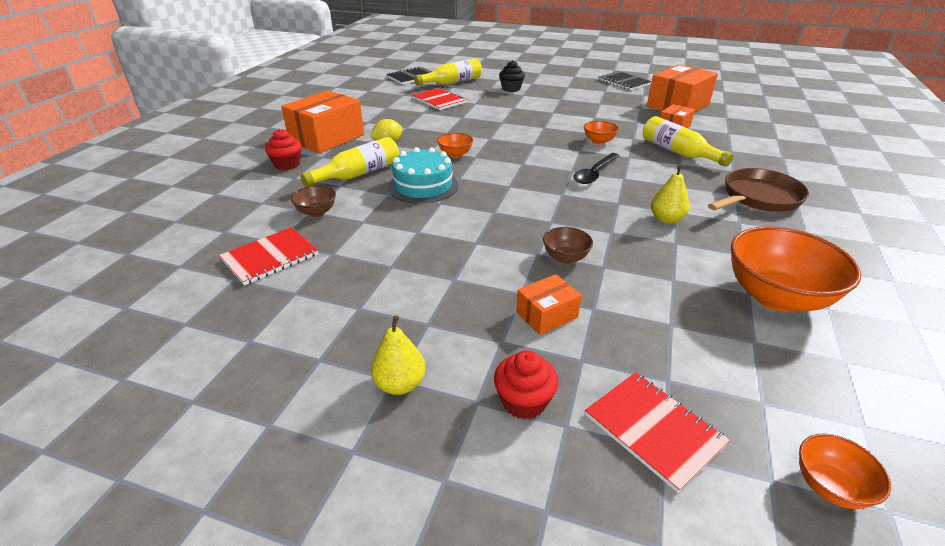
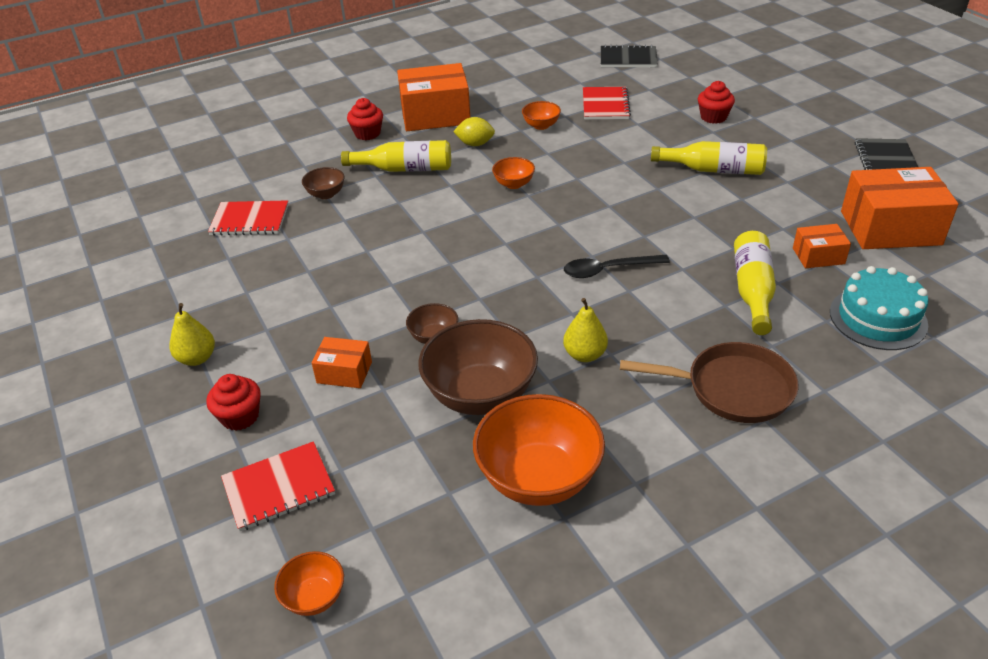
camera: 45 degrees right, 5 degrees up
turquoise cake [388,147,459,204] -> turquoise cake moved to [830,266,928,350]
yellow bottle [414,58,482,85] -> yellow bottle moved to [651,141,767,175]
black cupcake [499,60,525,92] -> red cupcake [698,81,735,124]
orange bowl [584,121,619,144] -> orange bowl moved to [522,101,561,130]
red notebook [585,372,730,493] -> red notebook turned 60 degrees clockwise [221,441,335,531]
none -> brown bowl [418,319,538,415]

